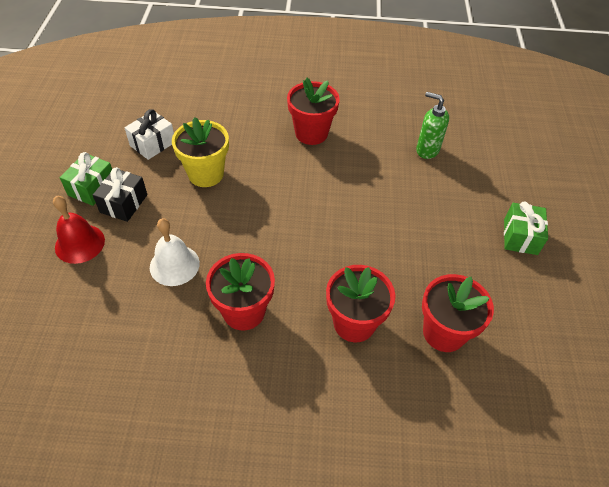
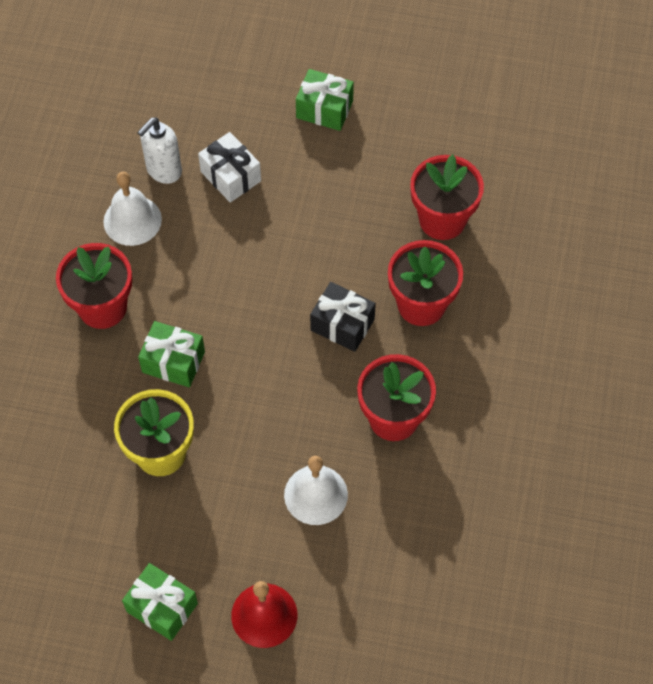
camera: 80 degrees left, 10 degrees up
black gift [93,167,147,222] -> black gift moved to [310,282,376,352]
white gift [124,109,174,160] -> white gift moved to [198,132,261,203]
green soap dispenser [416,92,449,159] -> white soap dispenser [137,118,182,184]
none -> white bell [103,172,162,246]
none -> green gift [138,321,205,387]

